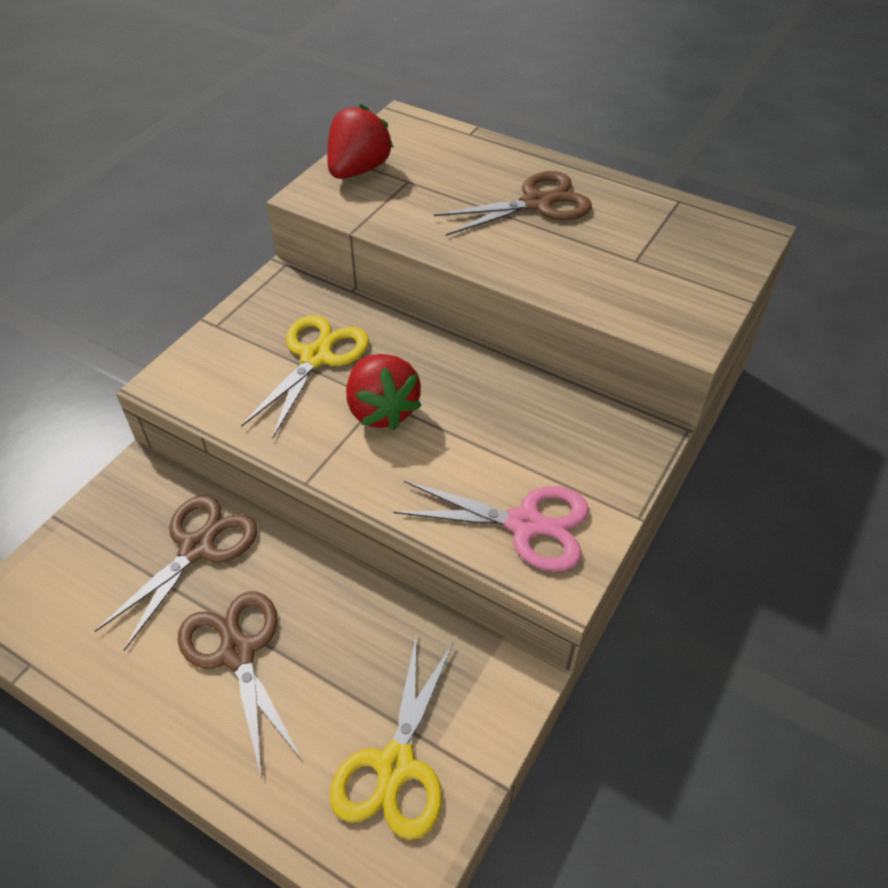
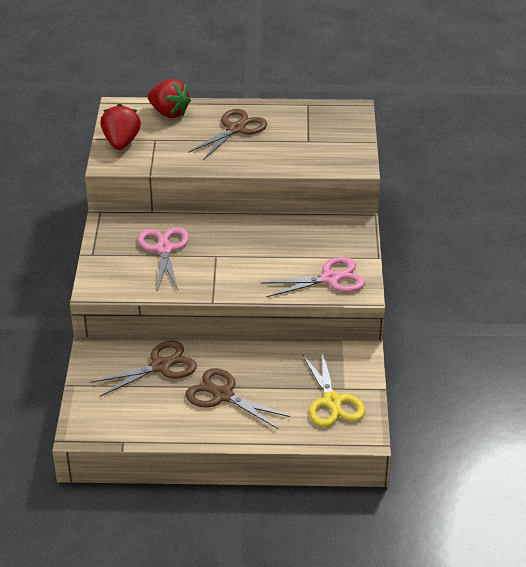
camera: 30 degrees left, 10 degrees down
brown scissors [95,495,257,651] -> brown scissors turned 60 degrees clockwise [91,341,197,397]
yellow scissors [241,315,369,439] -> pink scissors [138,227,189,291]
red strawberry [346,354,422,430] -> red strawberry moved to [147,79,191,118]

